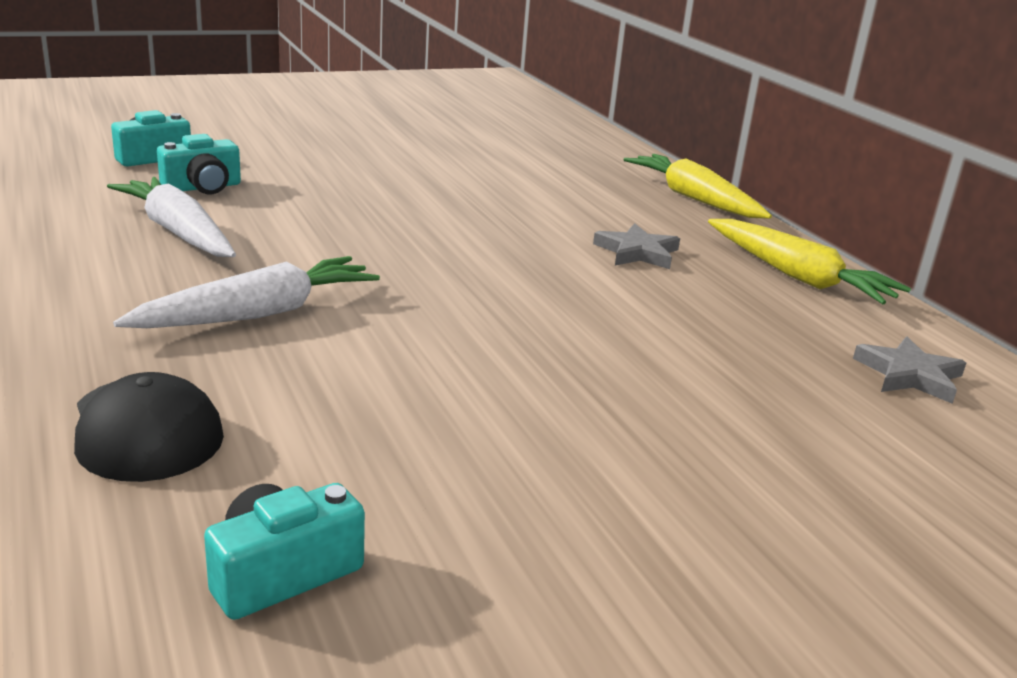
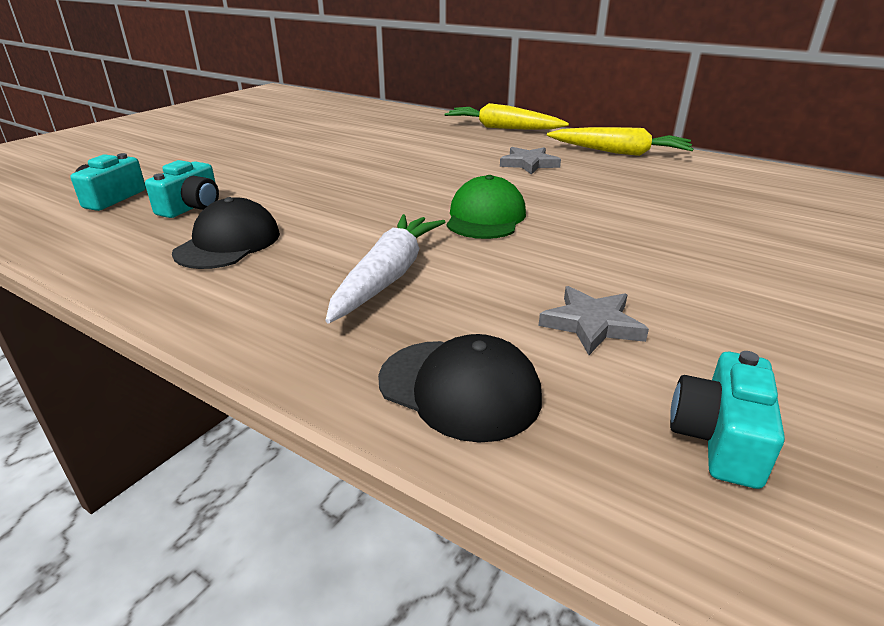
camera: 30 degrees left, 5 degrees up
white carrot [107,177,236,257] -> black cap [172,197,280,269]
grey star [853,337,966,404] -> grey star moved to [539,286,649,355]
none -> green cap [447,175,526,239]

